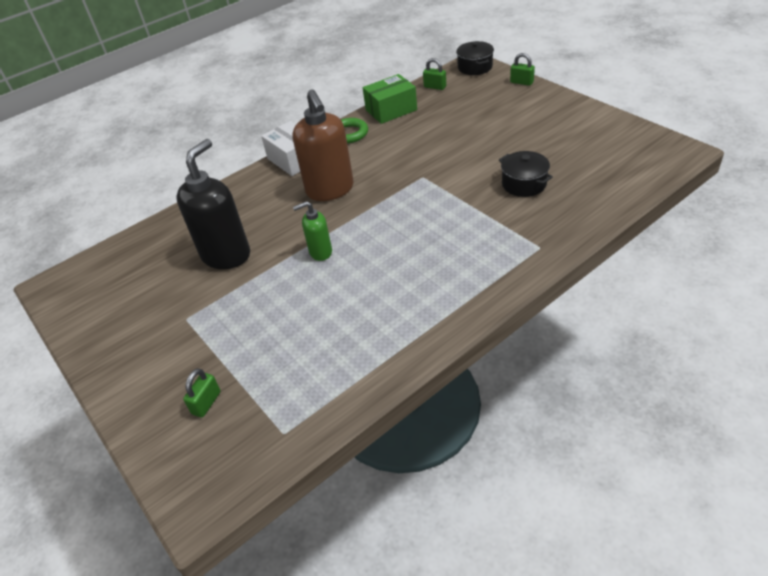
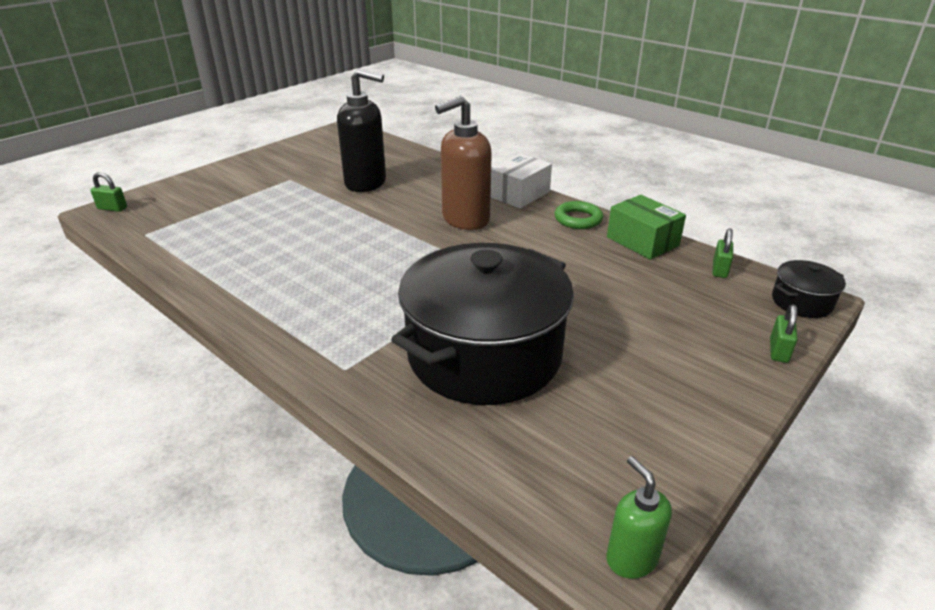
camera: 75 degrees right, 10 degrees down
green padlock [183,368,221,417] -> green padlock moved to [90,172,127,212]
green soap dispenser [293,201,332,261] -> green soap dispenser moved to [606,456,672,579]
black pot [499,151,553,197] -> black pot [391,243,574,405], size x2.39

